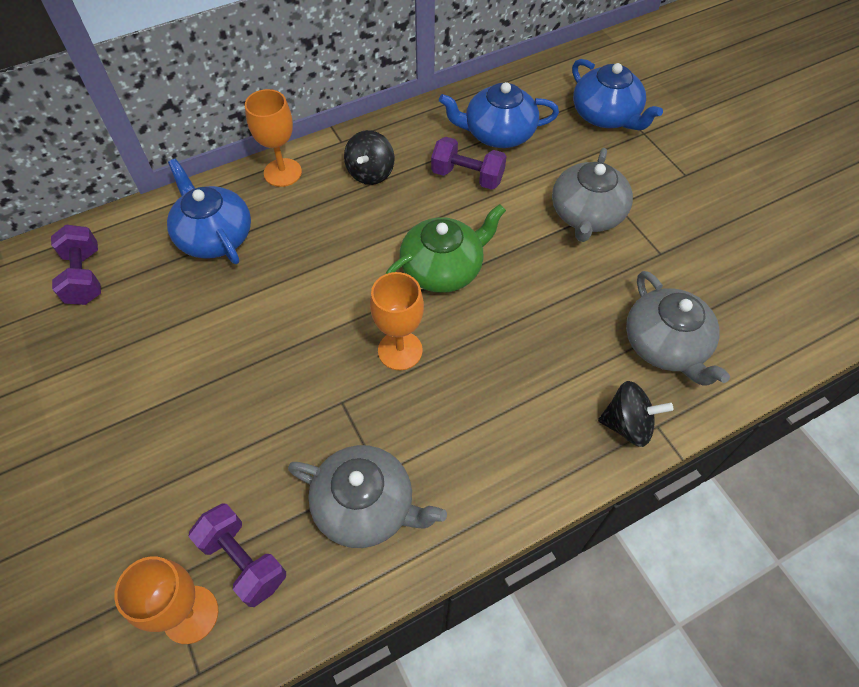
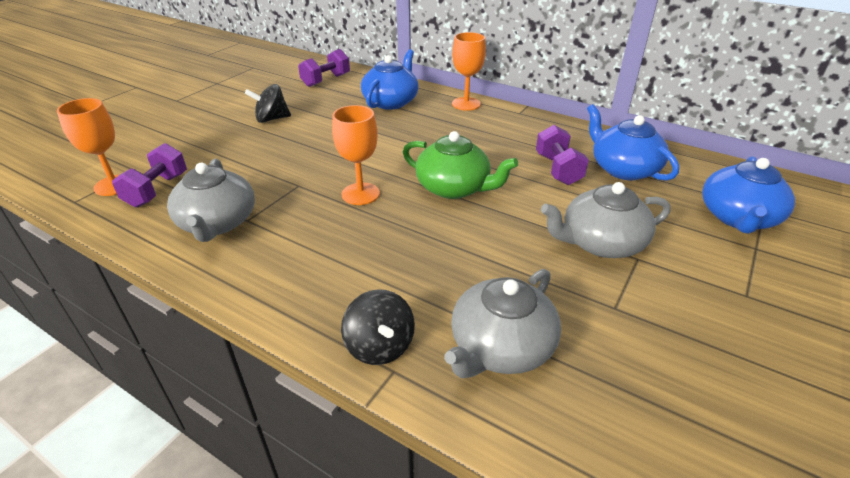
camera: 60 degrees right, 20 degrees down
black spinning top [344,130,395,185] -> black spinning top moved to [245,84,291,123]

